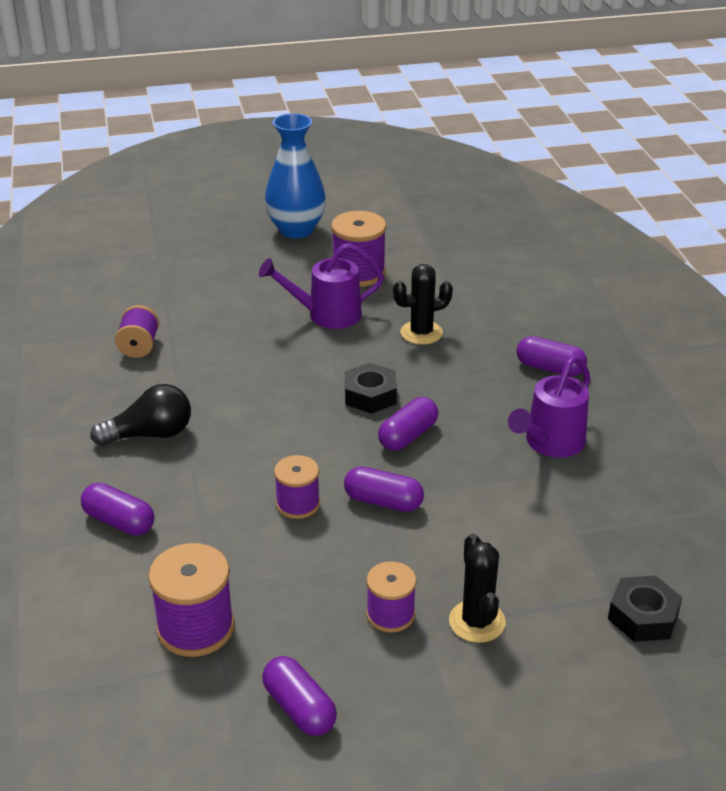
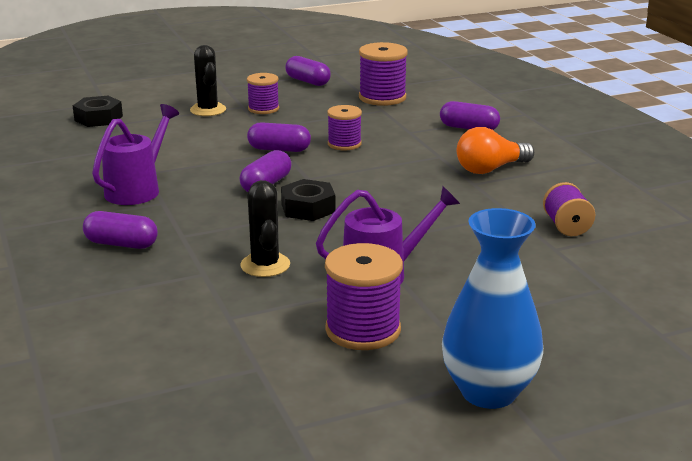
camera: 170 degrees right, 10 degrees down
black light bulb [90,384,191,446] -> orange light bulb [456,127,534,174]
black cactus [393,264,453,345] -> black cactus turned 75 degrees counterclockwise [240,180,290,277]

